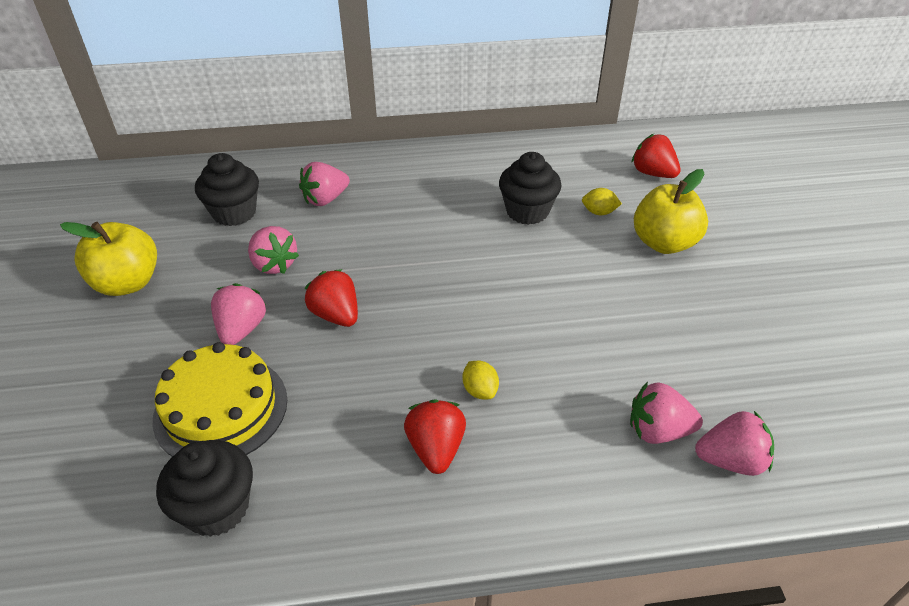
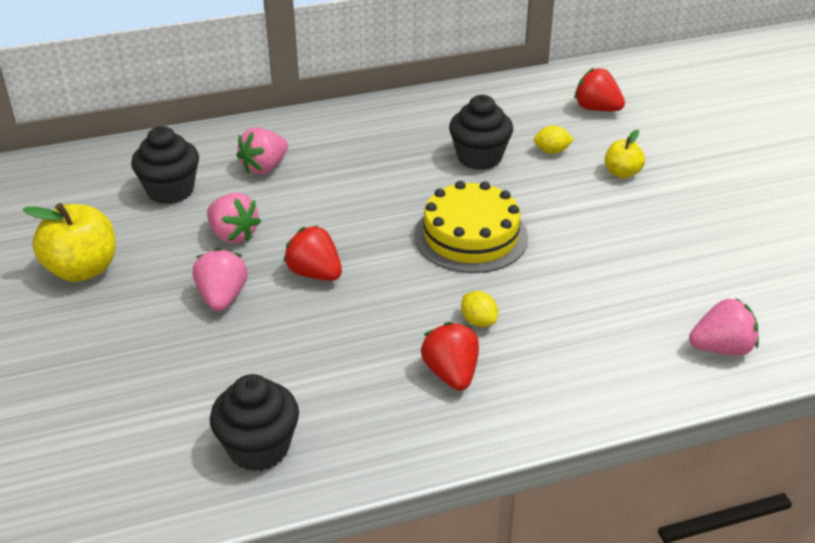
camera: 10 degrees left, 5 degrees down
yellow cake [153,342,287,457] -> yellow cake moved to [414,181,528,273]
pink strawberry [630,381,703,444] -> none
yellow apple [634,169,708,254] -> yellow apple [605,130,645,178], size x0.56

